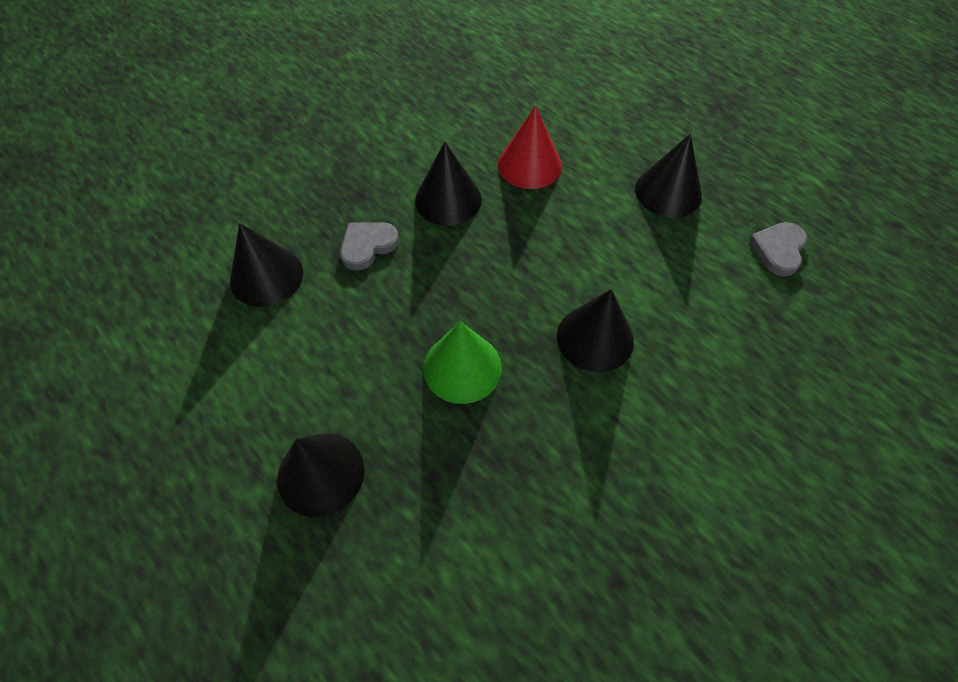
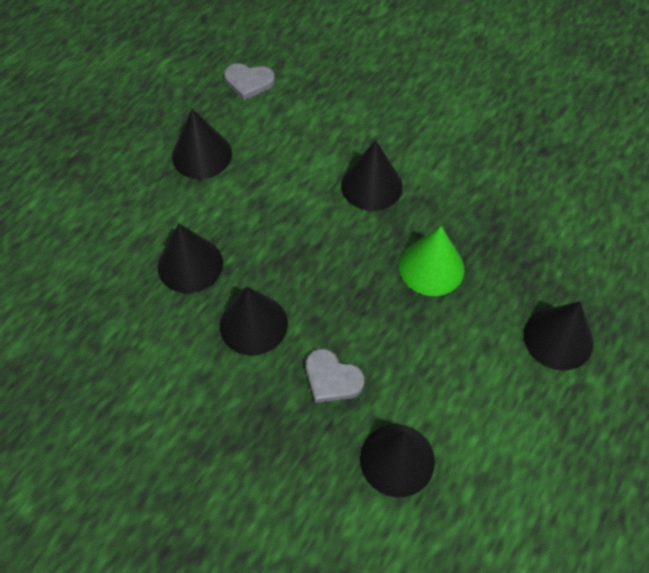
camera: 105 degrees left, 0 degrees up
red cone [498,106,562,189] -> black cone [157,223,223,293]

